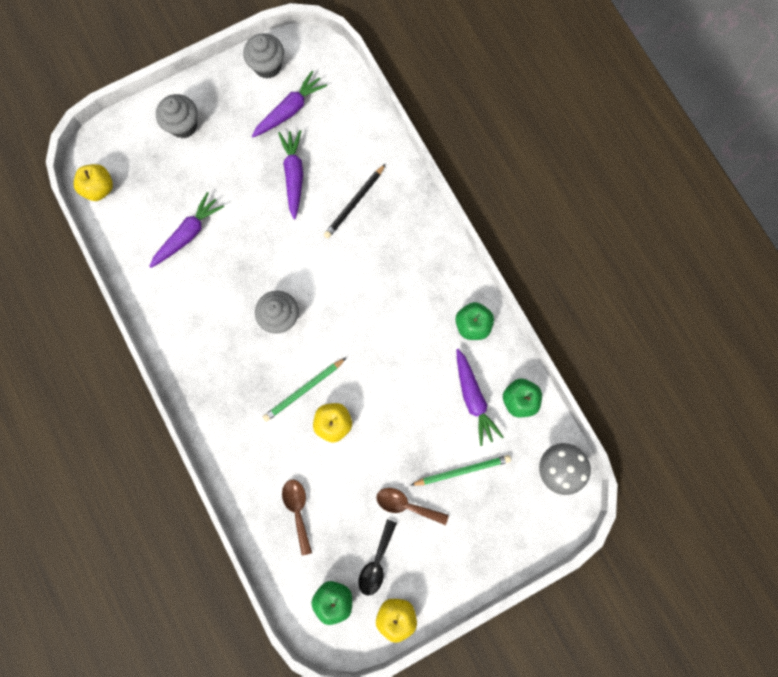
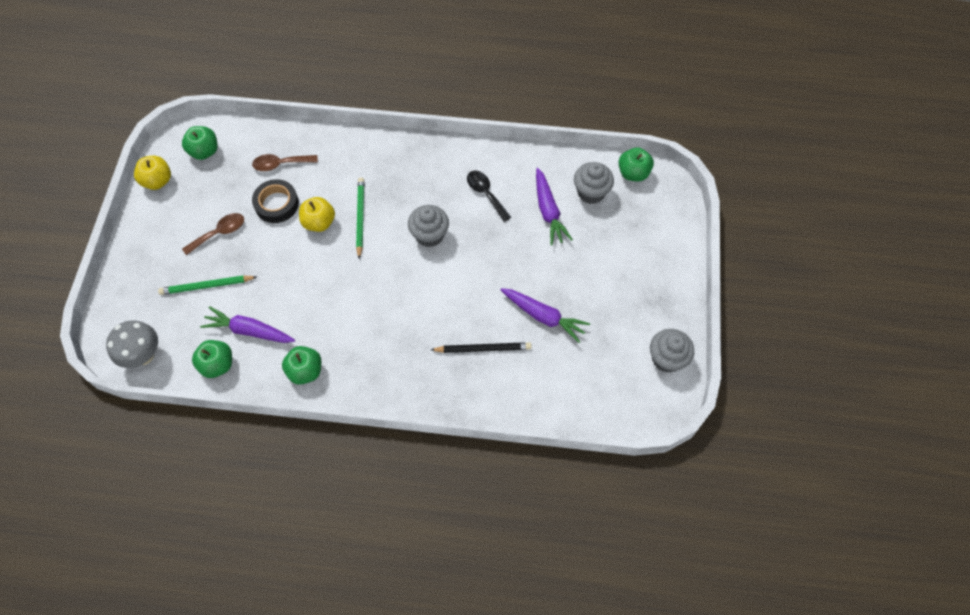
camera: 125 degrees right, 15 degrees down
yellow apple [73,164,113,201] -> green apple [619,147,654,181]
grey cupcake [156,94,198,138] -> grey cupcake moved to [574,162,614,204]
purple carrot [252,71,327,137] -> none
brown spoon [282,480,312,555] -> brown spoon turned 150 degrees clockwise [252,154,318,171]
black pencil [324,164,385,238] -> black pencil turned 105 degrees clockwise [431,342,532,353]
black spoon [358,519,397,596] -> black spoon moved to [467,171,511,222]
green pencil [411,455,511,486] -> green pencil turned 60 degrees clockwise [158,275,257,295]
none -> black tape [252,179,299,223]

